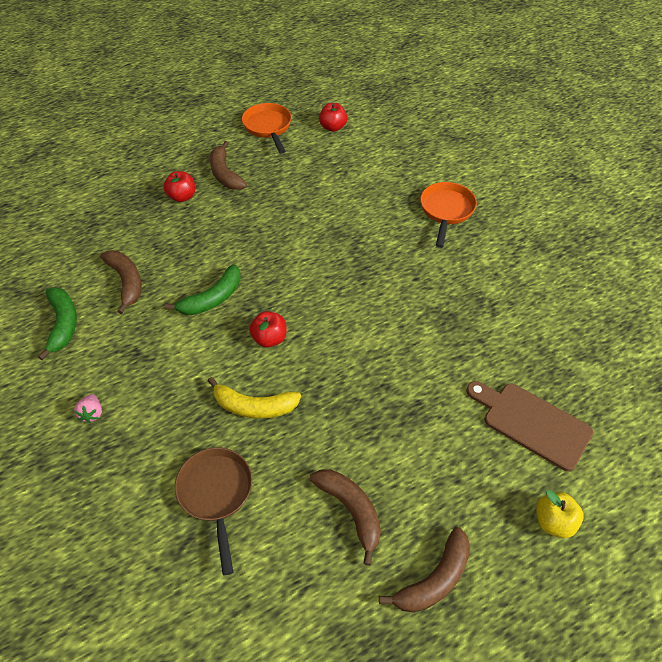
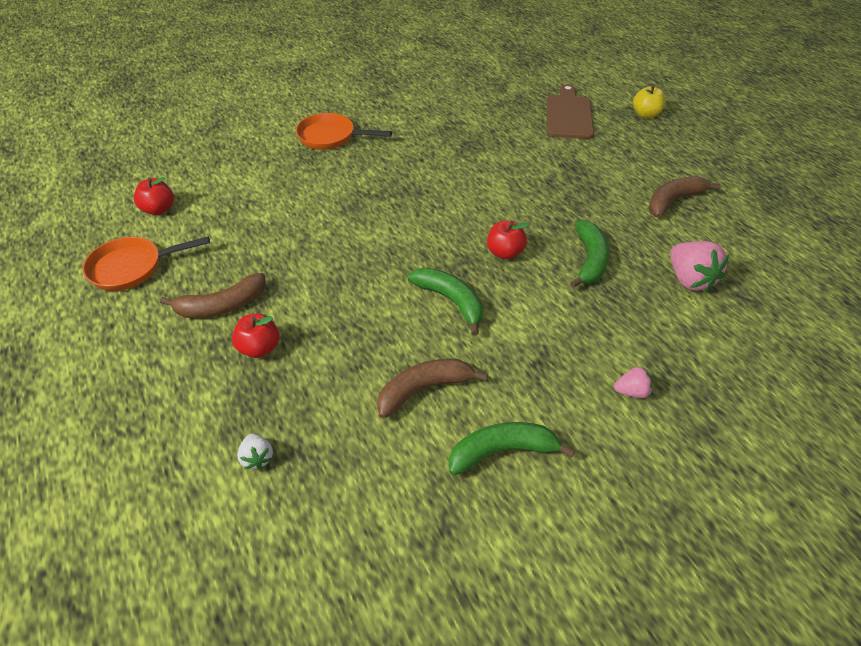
camera: 90 degrees left, 5 degrees down
brown pan [175,447,252,576] -> pink strawberry [670,241,729,292]
yellow banana [208,377,301,419] -> green banana [570,220,609,288]
brown banana [379,527,470,613] -> none
brown cutting board [466,381,593,471] -> brown cutting board turned 150 degrees clockwise [547,84,594,139]
none -> white strawberry [237,434,273,470]

